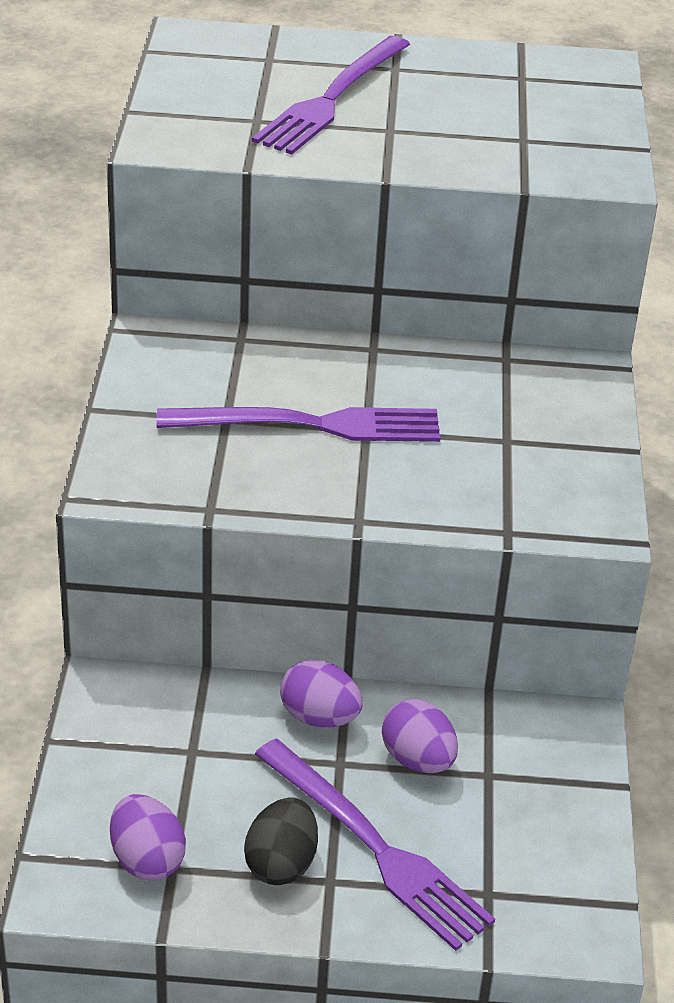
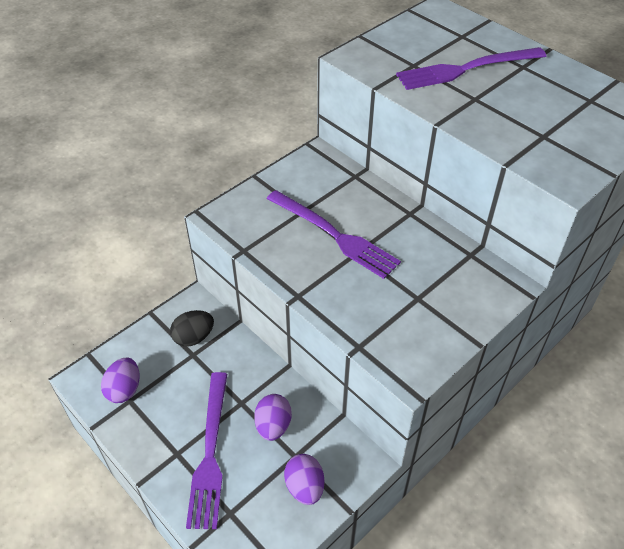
camera: 45 degrees right, 10 degrees up
black egg [244,797,318,885] -> black egg moved to [170,310,214,347]
purple egg [280,659,362,727] -> purple egg moved to [284,454,324,505]

